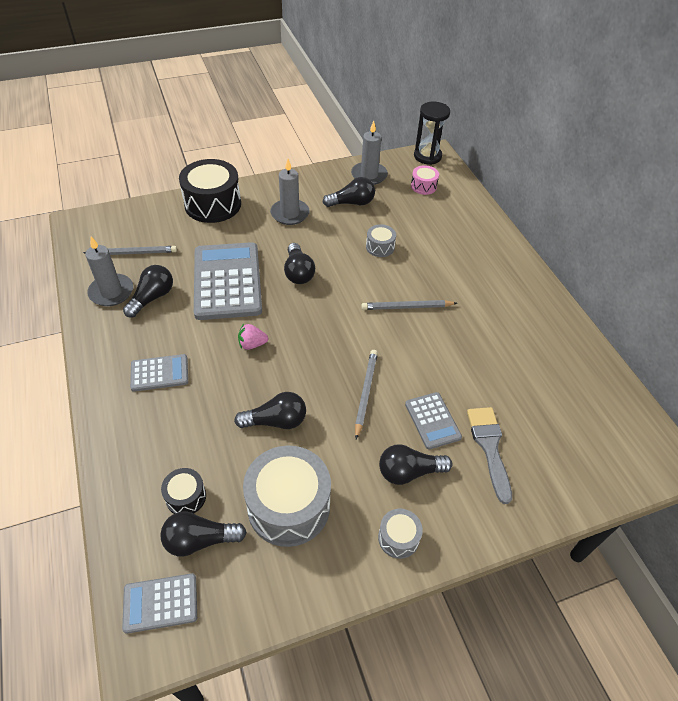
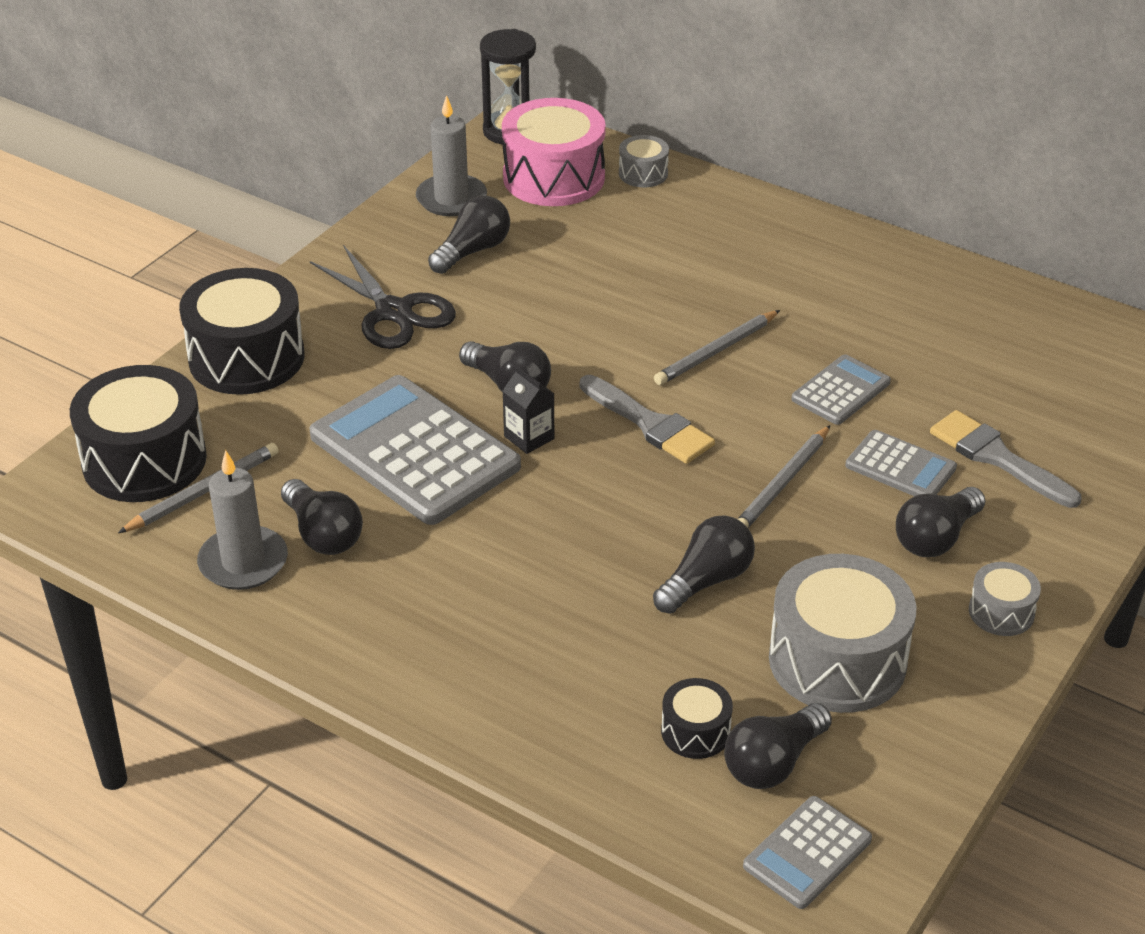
camera: 35 degrees left, 10 degrees down
black light bulb [123,265,173,318] -> black light bulb turned 150 degrees clockwise [281,479,363,555]
grey calculator [130,354,188,392] -> grey calculator moved to [791,354,891,425]
pink strawberry [238,324,268,350] -> none
grey candle [270,159,310,225] -> black scissors [310,245,456,349]
grey pencil [355,350,378,439] -> grey pencil turned 120 degrees counterclockwise [738,425,830,528]
grey drum [366,224,396,257] -> grey drum moved to [619,135,669,187]
pink drum [411,165,439,195] -> pink drum [502,98,606,206], size x2.06
none -> black drum [70,365,207,502]
none -> black carton [503,366,554,454]
none -> grey brush [580,375,715,464]

